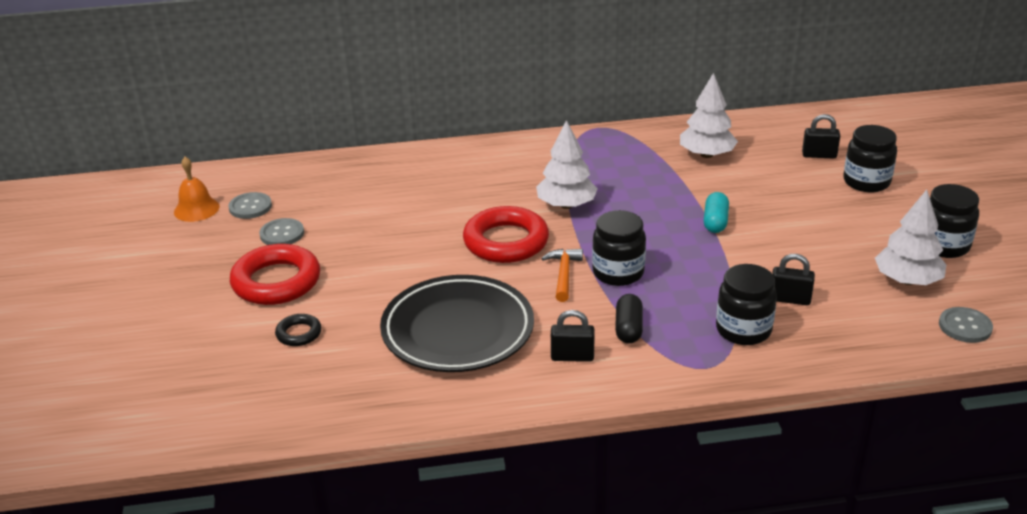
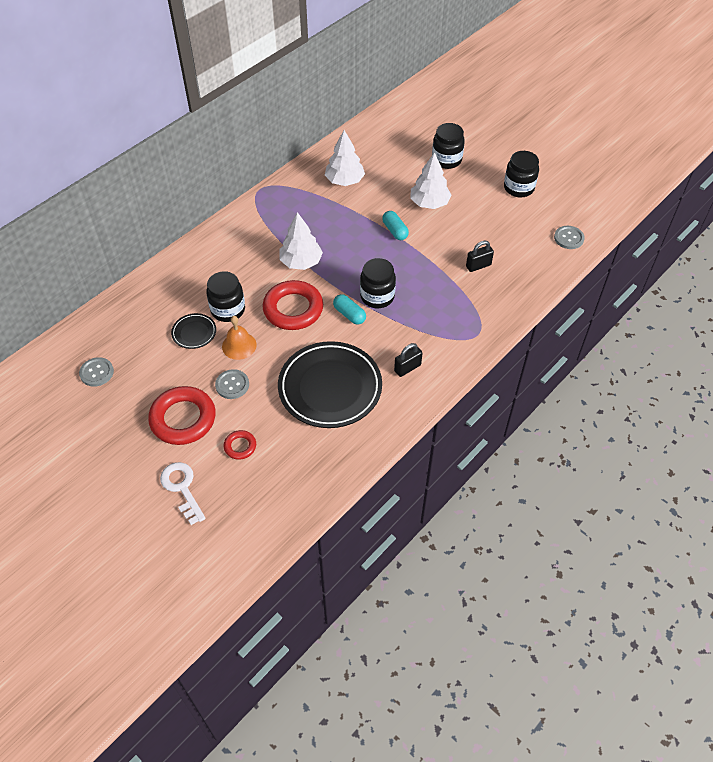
camera: 40 degrees left, 20 degrees up
orange bell [174,157,219,222] -> orange bell moved to [222,316,257,360]
grey button [259,218,304,245] -> grey button moved to [215,369,249,399]
black ring [275,314,321,346] -> red ring [224,430,256,460]
orange hammer [541,249,583,302] -> turquoise capsule [333,294,366,325]
black capsule [615,294,643,343] -> none
black jar [716,264,777,345] -> black jar moved to [206,271,245,322]
black padlock [802,114,840,158] -> none
white tree [875,190,946,285] -> white tree moved to [411,152,451,209]
none -> white key [160,462,206,525]
none -> black plate [171,313,216,349]

